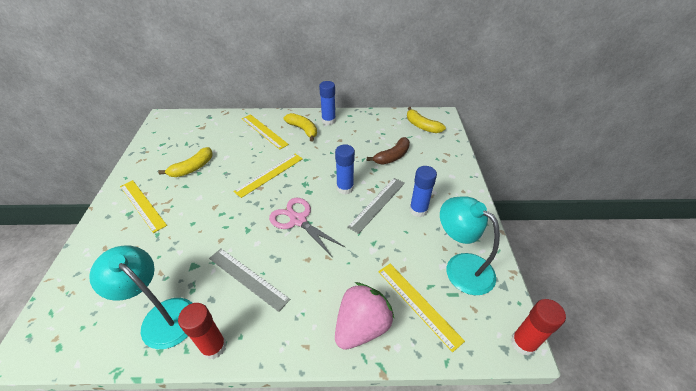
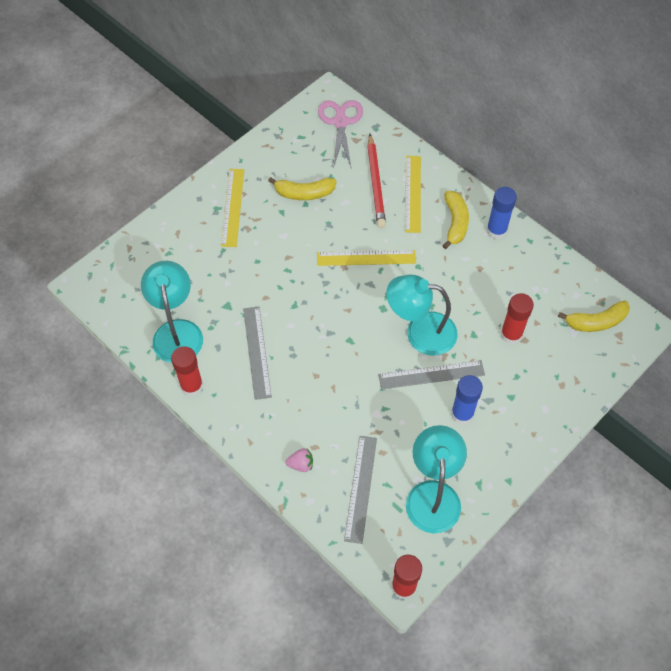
camera: 45 degrees right, 15 degrees up
pink scissors [269,198,346,258] -> pink scissors moved to [318,100,363,167]
blue glue stick [335,144,355,195] -> turquoise lamp [386,275,458,356]
pink strawberry [335,282,395,350] -> pink strawberry [286,448,313,472], size x0.44
brown banana [367,137,410,165] -> red glue stick [501,293,534,344]
yellow ruler [378,264,465,352] -> grey ruler [344,436,377,544]
yellow banana [407,107,446,133] -> yellow banana turned 105 degrees counterclockwise [558,300,630,332]
none -> red pencil [367,134,386,228]

